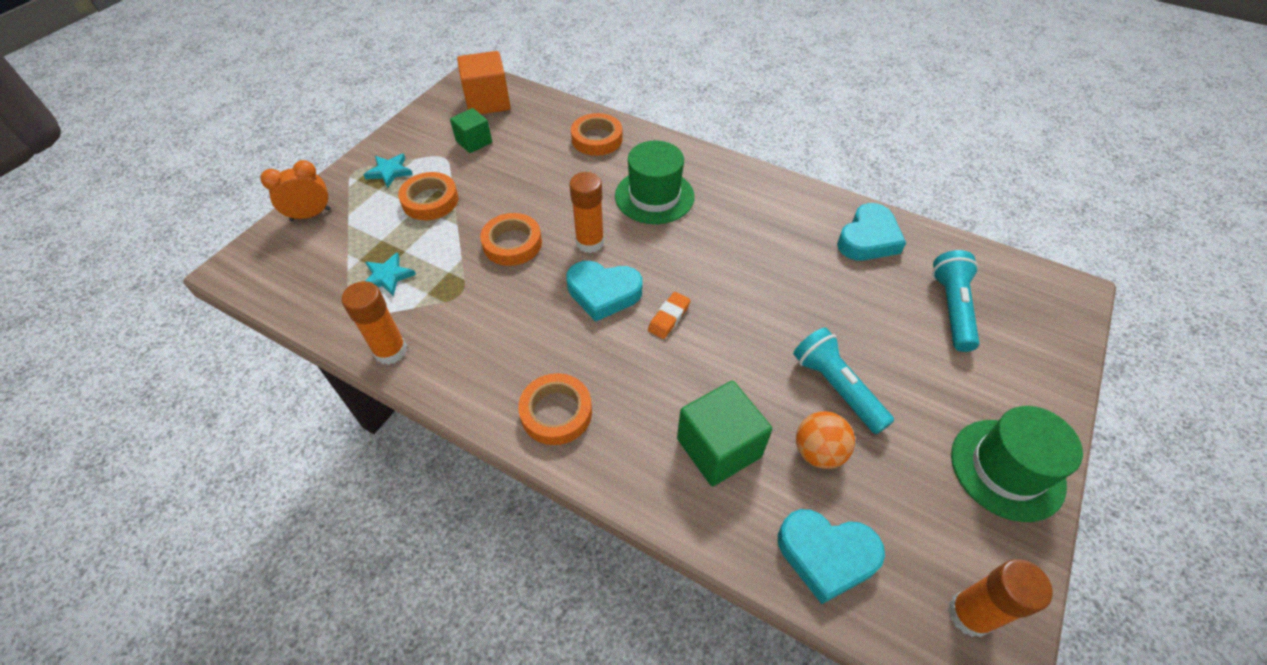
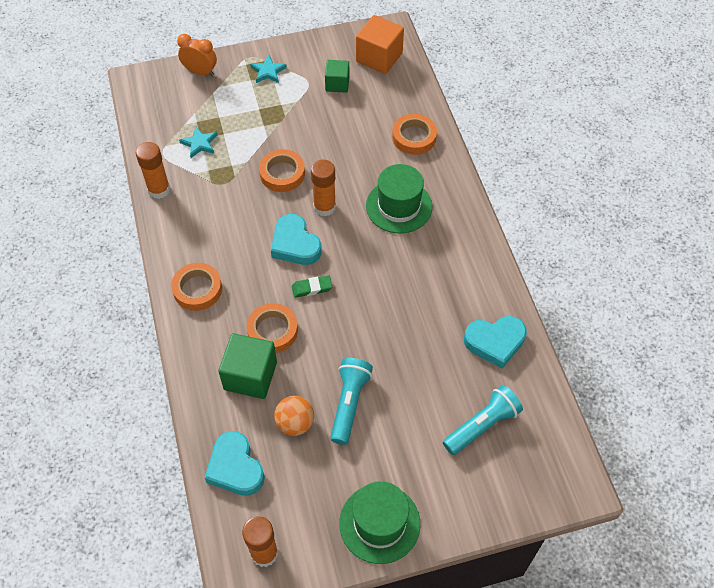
camera: 45 degrees right, 5 degrees up
orange tape [398,172,458,220] -> orange tape moved to [247,303,298,353]
orange eraser [648,292,691,339] -> green eraser [292,275,332,298]

